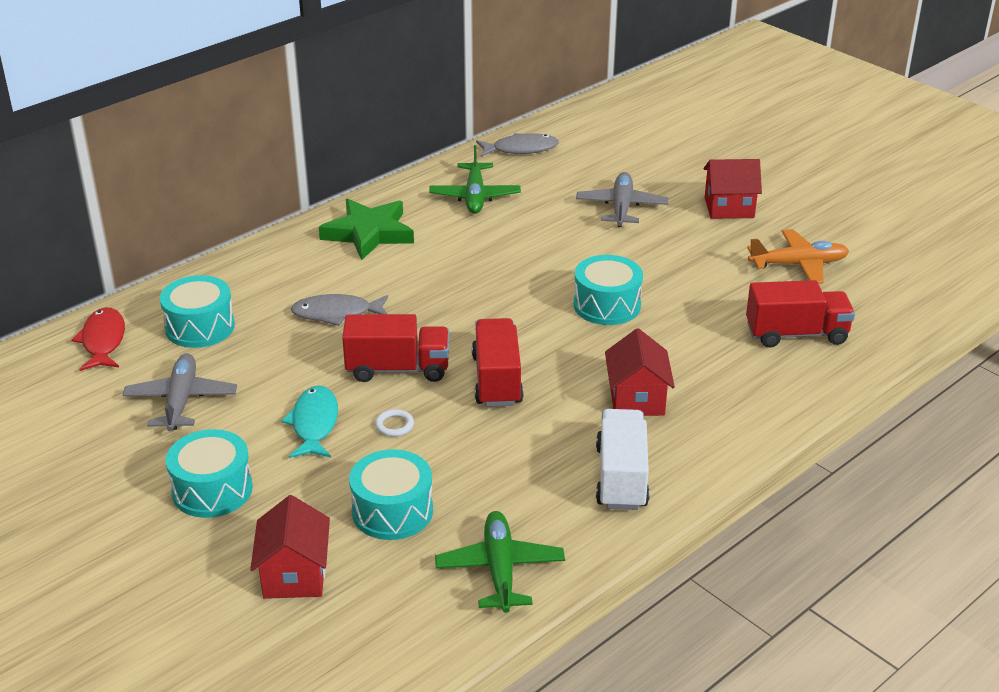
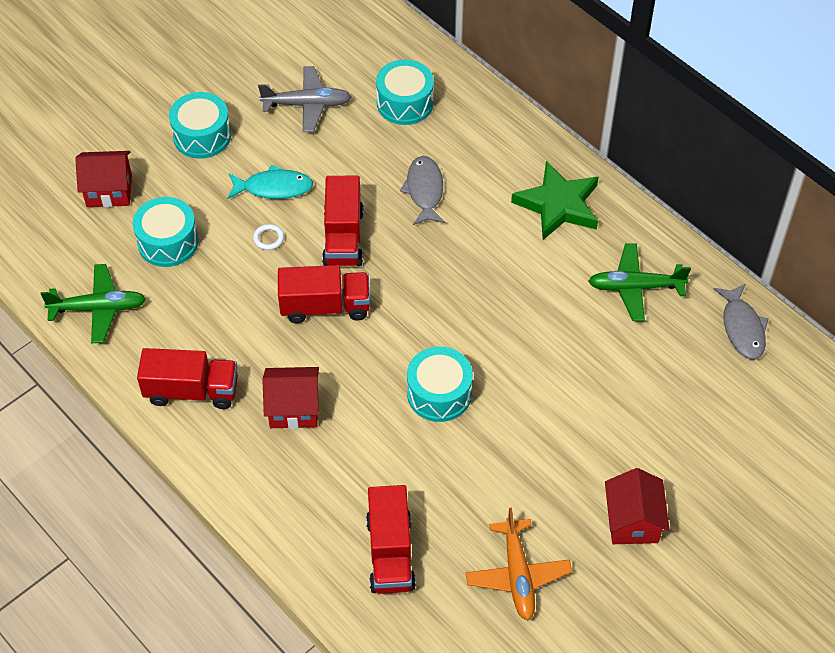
camera: 90 degrees right, 20 degrees up
red fish [72,307,125,371] -> none
grey plane [576,172,669,227] -> none
white truck [596,409,650,510] -> red truck [137,348,238,409]

